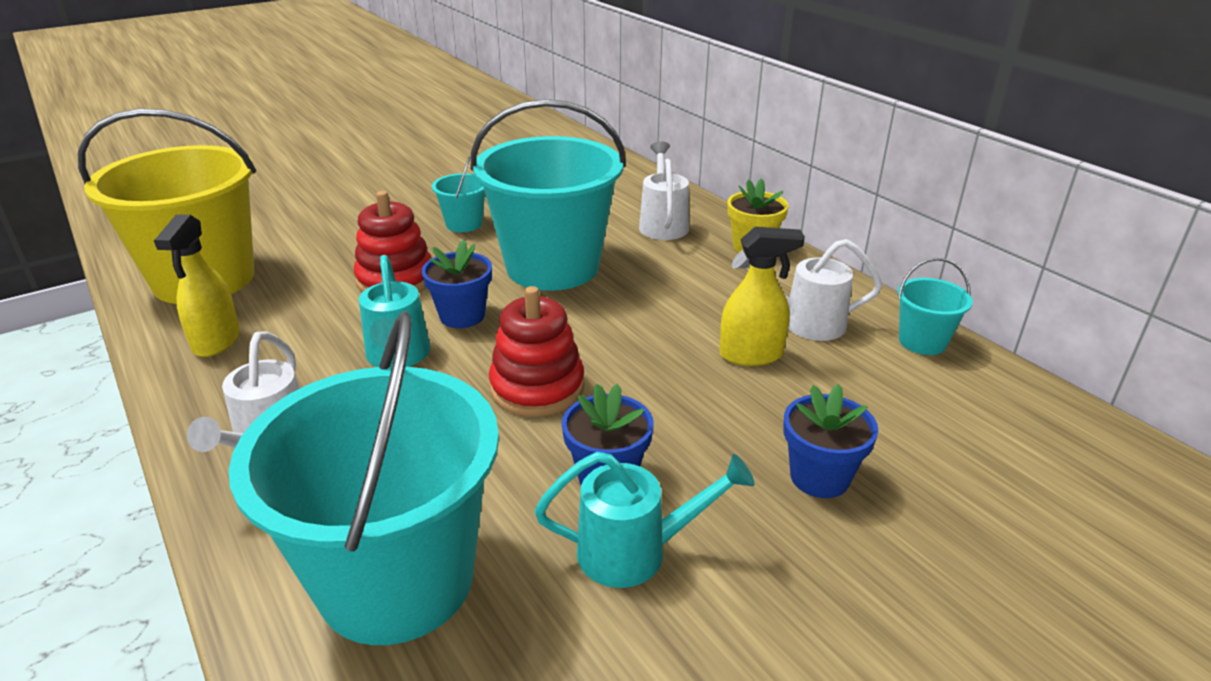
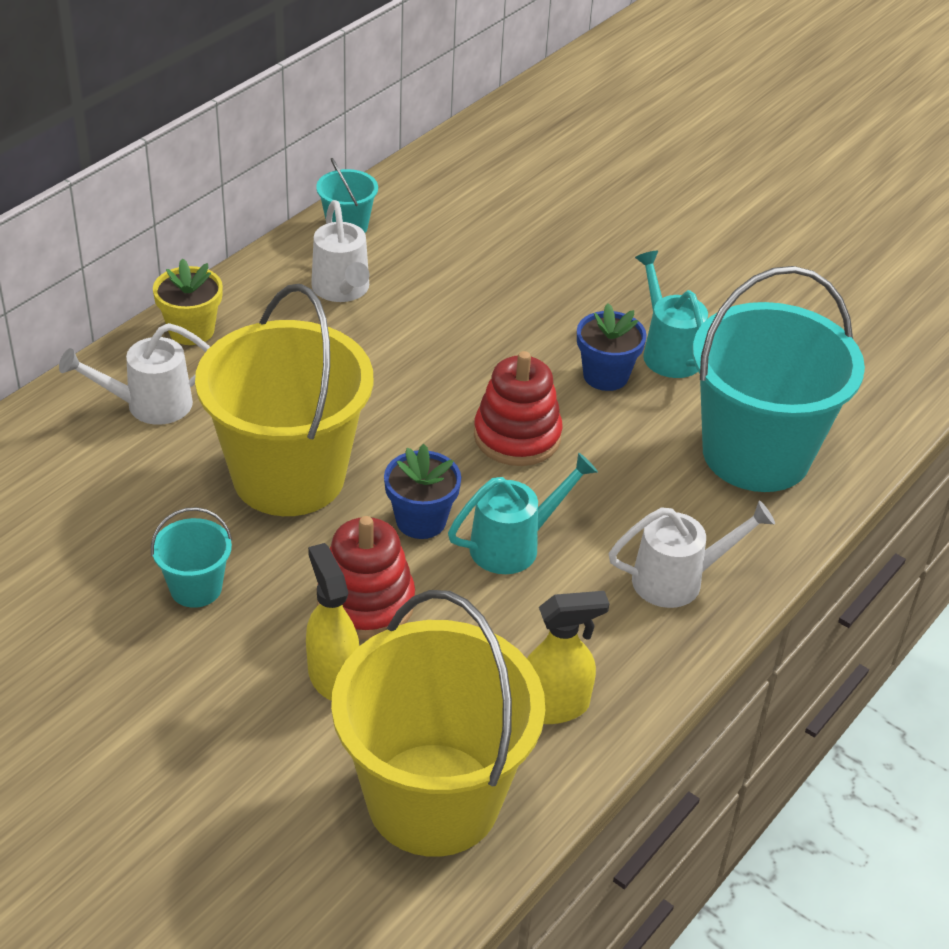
camera: 110 degrees left, 10 degrees up
turquoise bucket [471,99,626,291] -> yellow bucket [195,284,373,516]
yellow spray bottle [720,227,805,366] -> yellow spray bottle moved to [306,543,359,701]
blue flower pot [783,384,878,498] -> none

